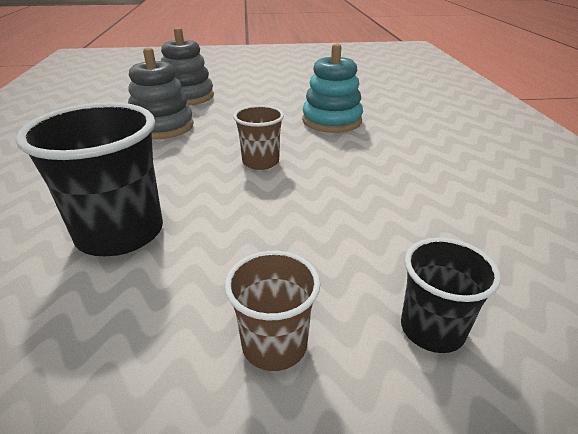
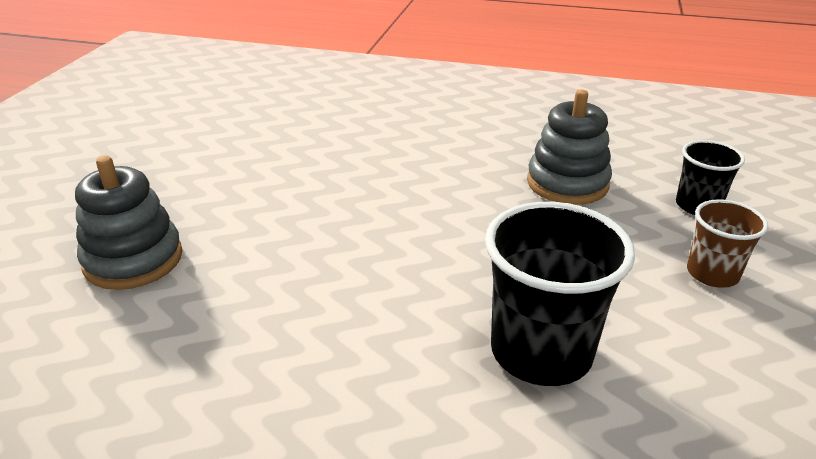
camera: 70 degrees left, 0 degrees up
grey stacking toy [128,47,194,139] -> grey stacking toy moved to [527,90,612,205]
brown cup [233,105,284,170] -> none
turquoise stacking toy [302,43,363,133] -> none

